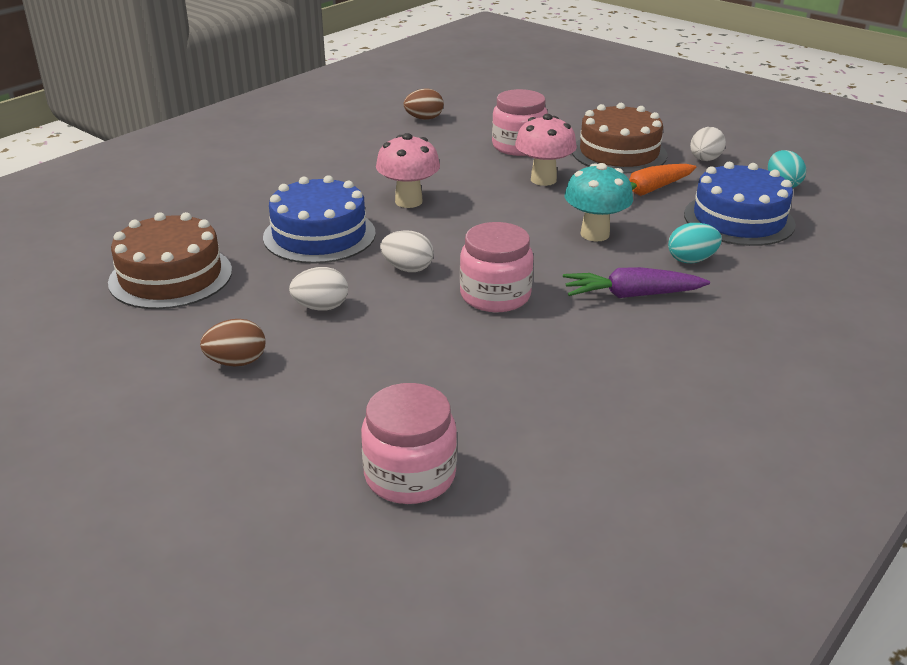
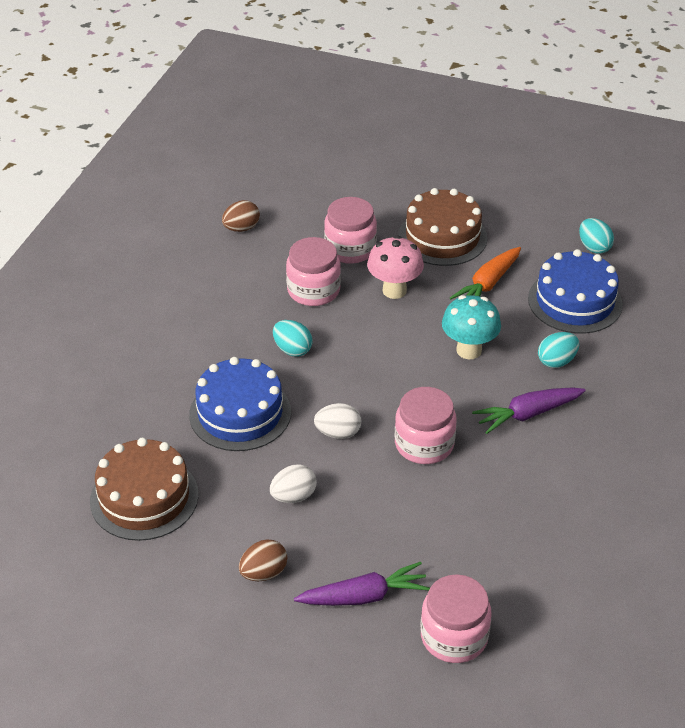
camera: 20 degrees left, 10 degrees up
pink mushroom [376,133,440,208] -> turquoise egg [273,320,312,357]
white egg [690,127,726,161] -> none
none -> pink jar [286,237,341,306]
none -> purple carrot [294,562,430,606]

